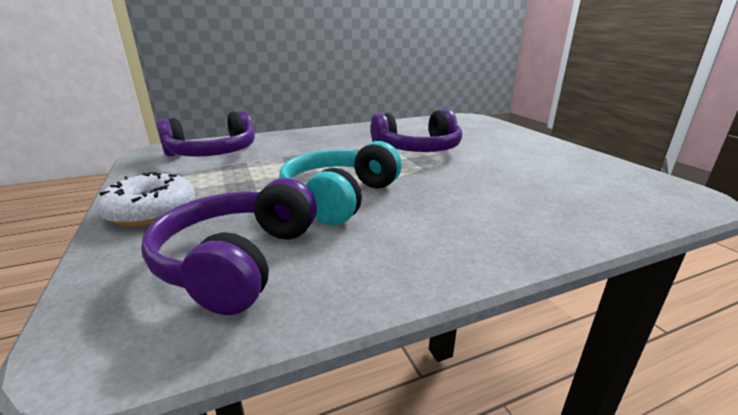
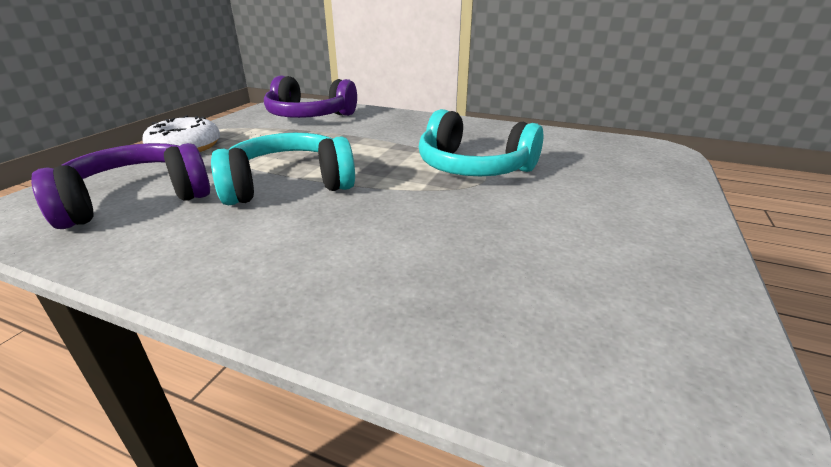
camera: 45 degrees right, 5 degrees up
purple headphones [371,109,462,152] -> turquoise headphones [419,109,544,177]

